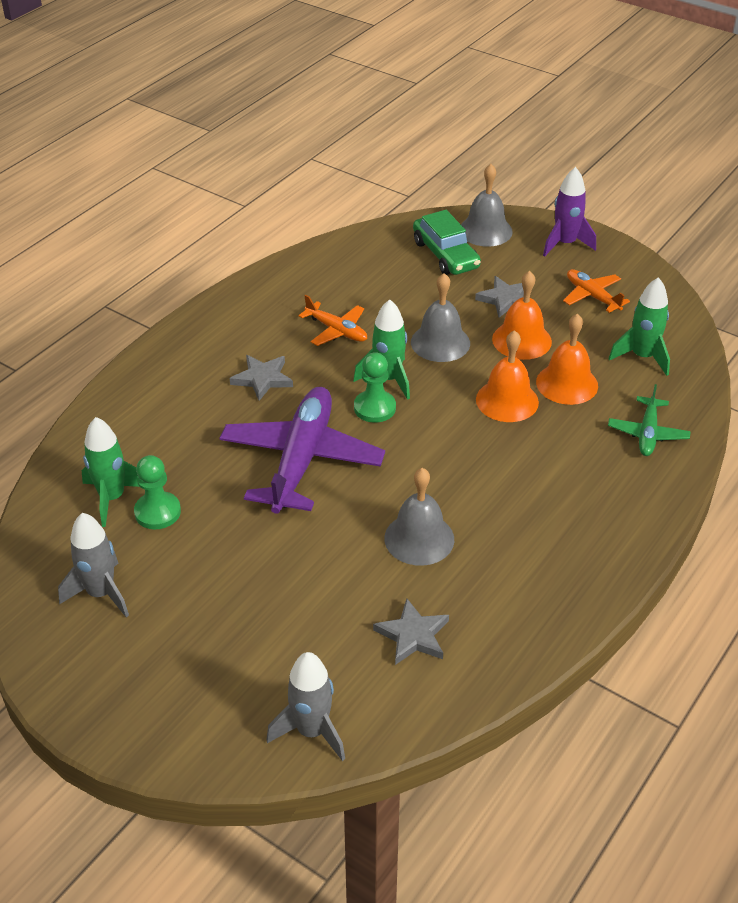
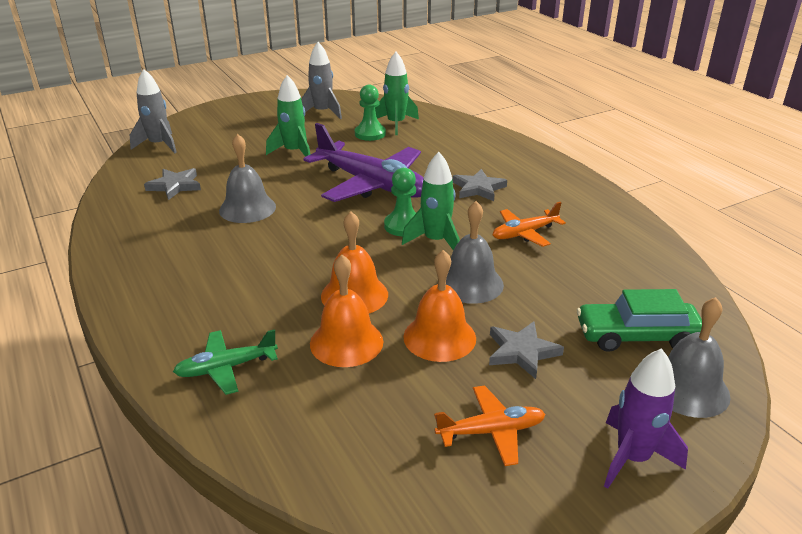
camera: 115 degrees right, 10 degrees down
green rocket [608,277,670,376] -> green rocket moved to [266,75,310,157]
green plane [608,384,691,456] -> green plane turned 60 degrees counterclockwise [173,329,278,395]

